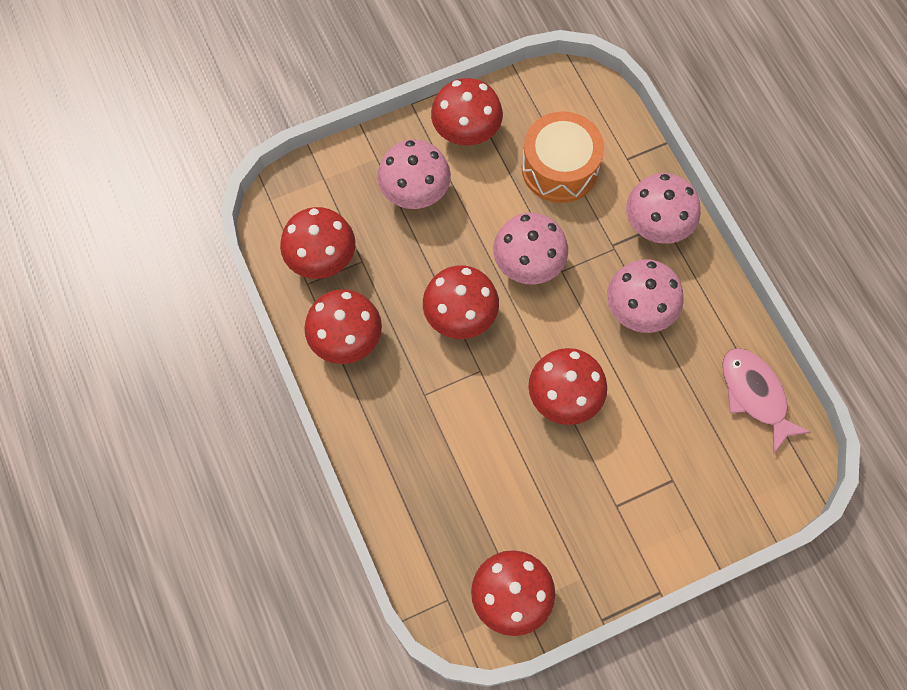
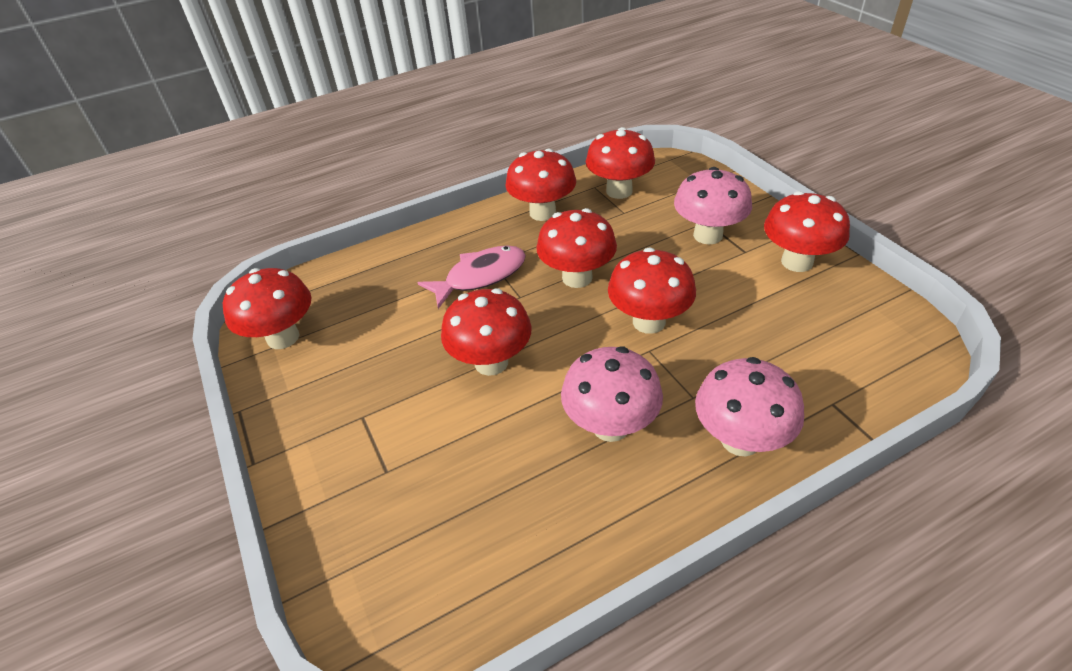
camera: 90 degrees right, 25 degrees down
pink mushroom [493,213,568,284] -> red mushroom [608,248,696,334]
orange drum [522,111,604,203] -> none
pink fish [723,348,811,454] -> pink fish moved to [417,245,526,309]

